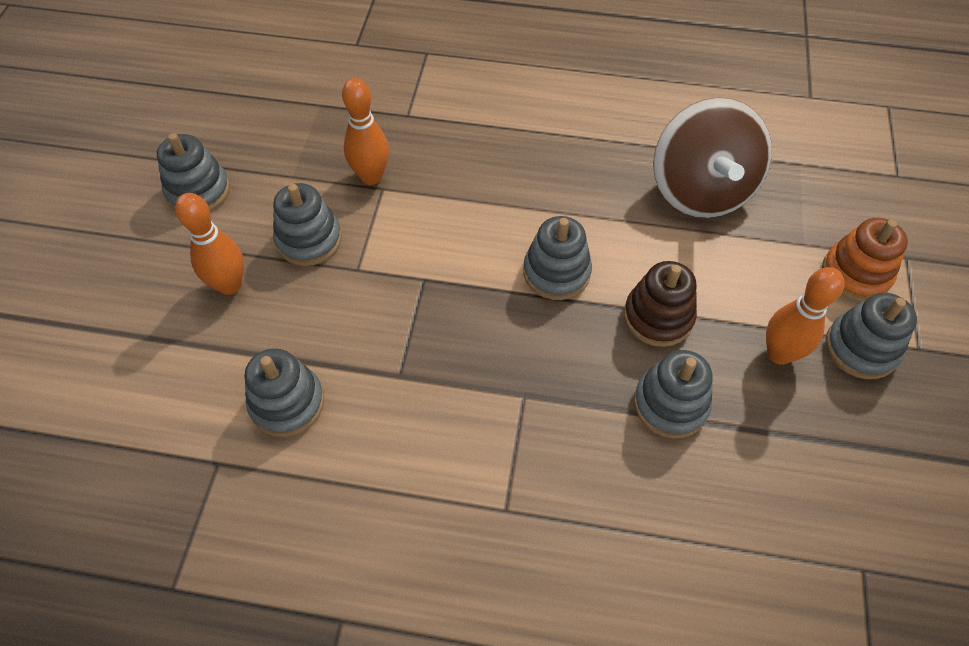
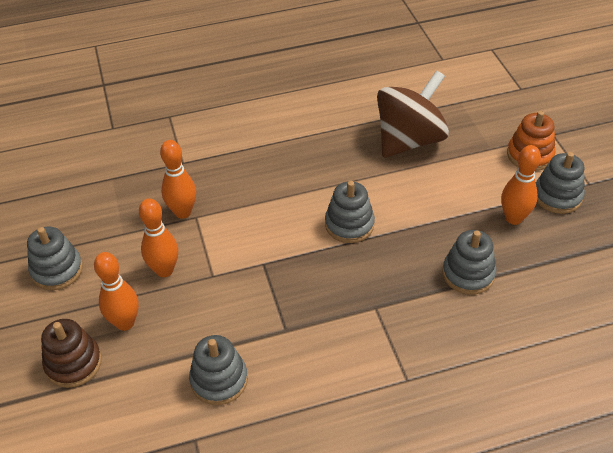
camera: 25 degrees left, 10 degrees down
grey stacking toy [273,183,342,266] -> orange bowling pin [139,198,178,277]
brown stacking toy [624,261,697,347] -> brown stacking toy moved to [41,319,102,388]
brown spinning top [653,97,772,218] -> brown spinning top turned 105 degrees counterclockwise [377,70,449,158]

